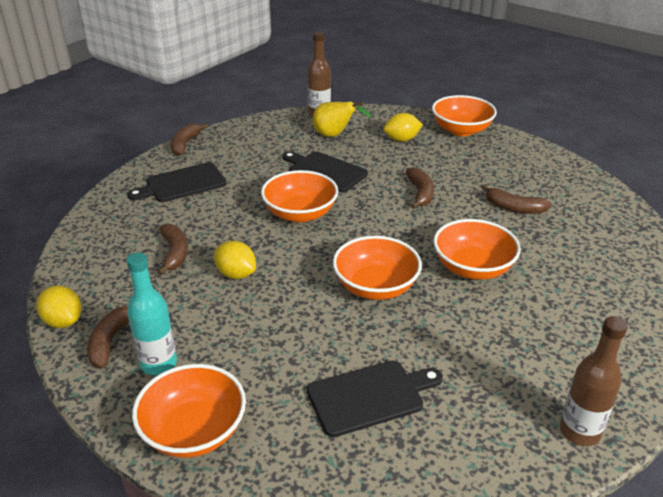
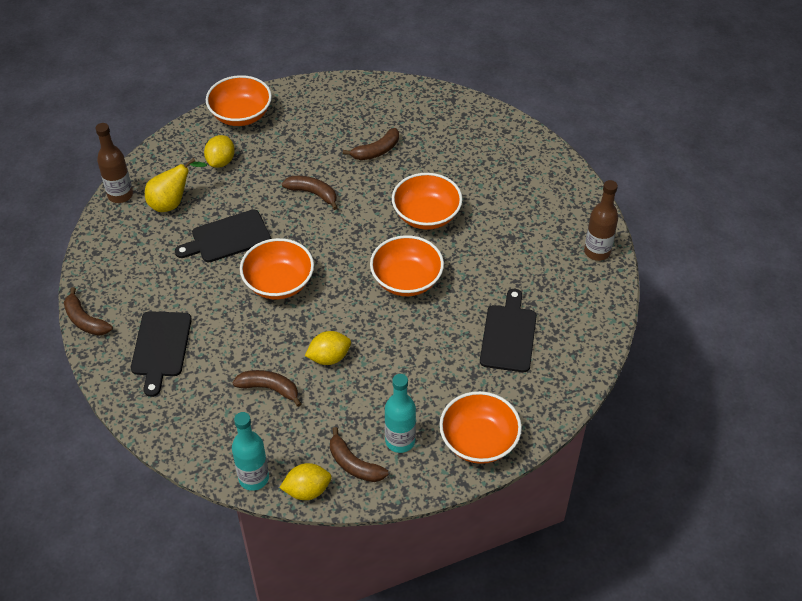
camera: 60 degrees left, 15 degrees up
none -> turquoise bottle [232,412,269,491]

